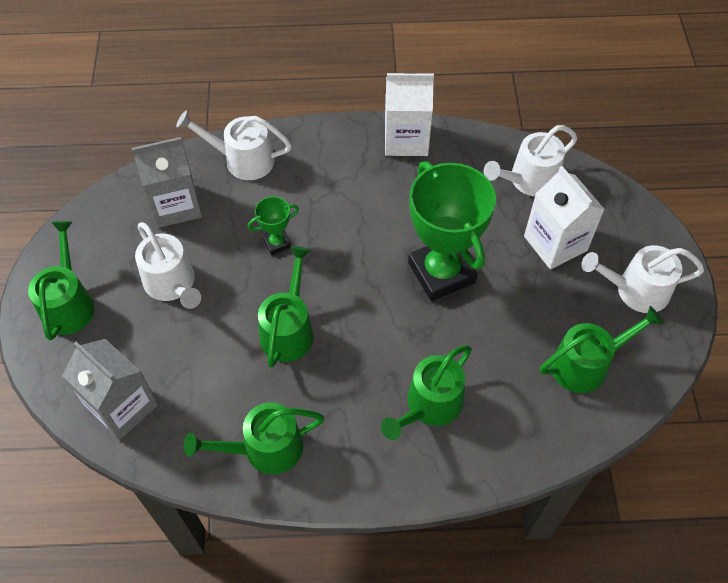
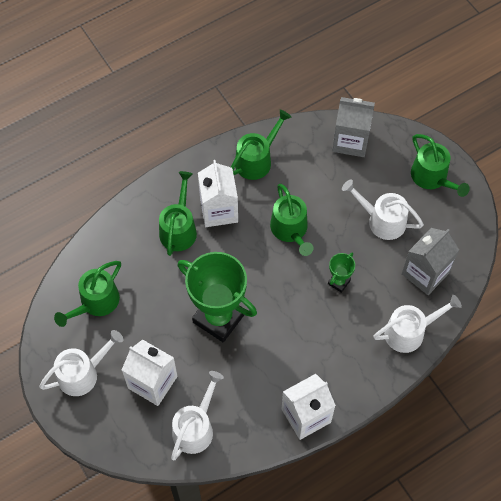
camera: 150 degrees right, 5 degrees up
none -> white carton [198,160,238,227]

